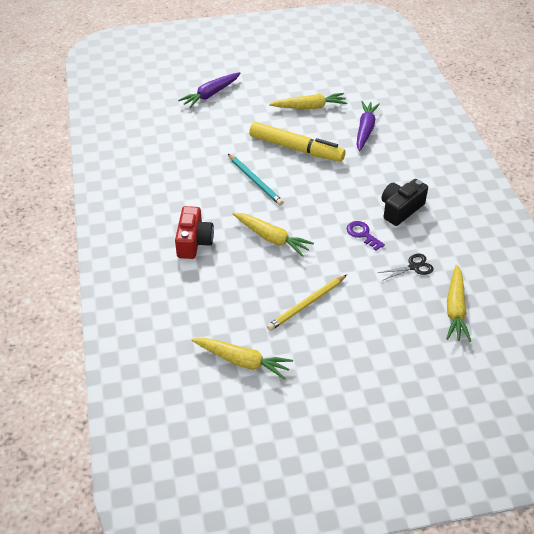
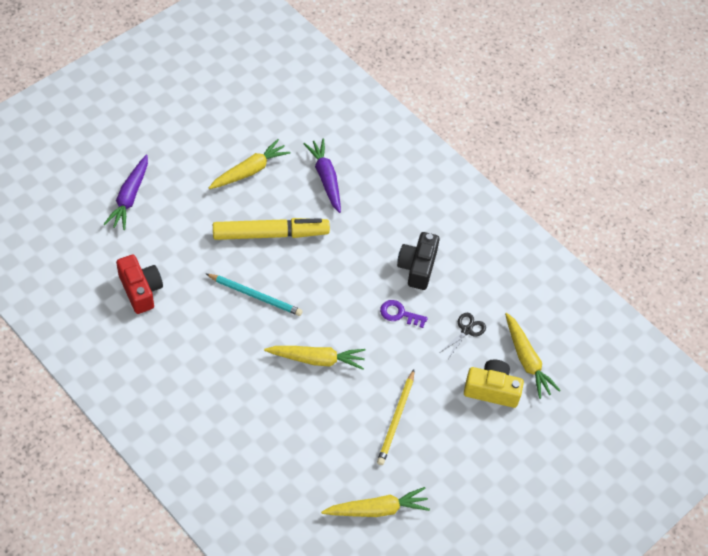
camera: 35 degrees left, 10 degrees up
red camera [175,206,214,259] -> red camera moved to [116,255,163,314]
none -> yellow camera [464,359,524,408]

